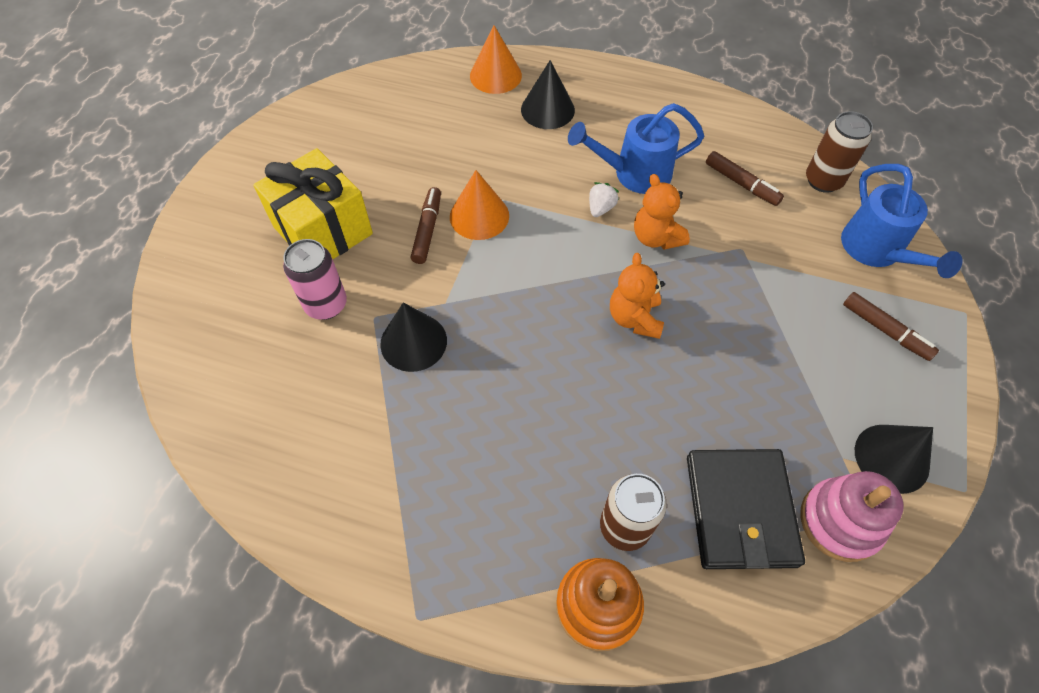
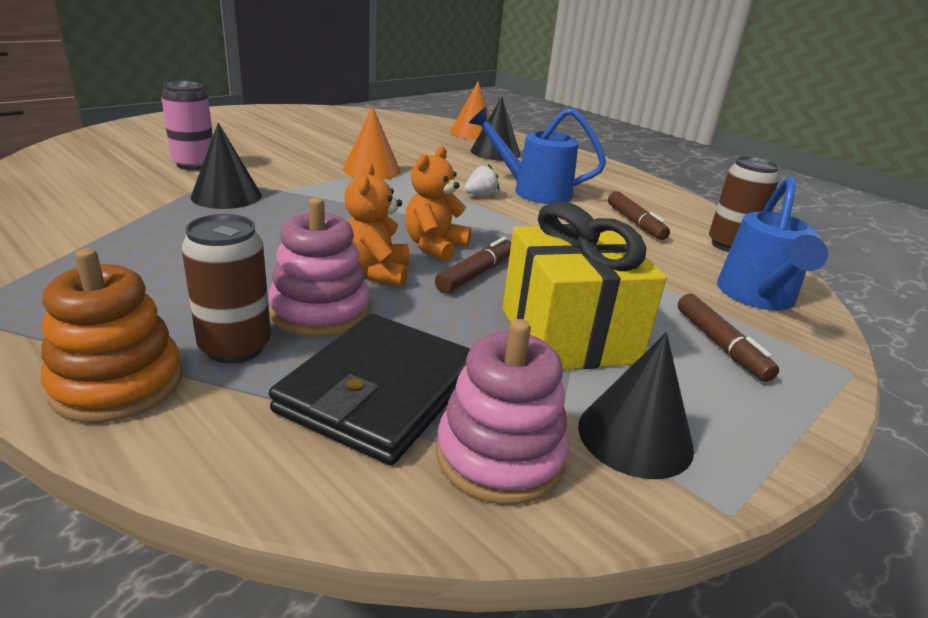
camera: 25 degrees right, 30 degrees down
yellow gift [253,148,373,259] -> yellow gift moved to [502,201,667,370]
brown marker [411,187,441,264] -> brown marker moved to [435,237,511,294]
orange teddy bear [634,174,690,250] -> orange teddy bear moved to [344,163,410,287]
none -> pink stacking toy [268,197,370,337]

